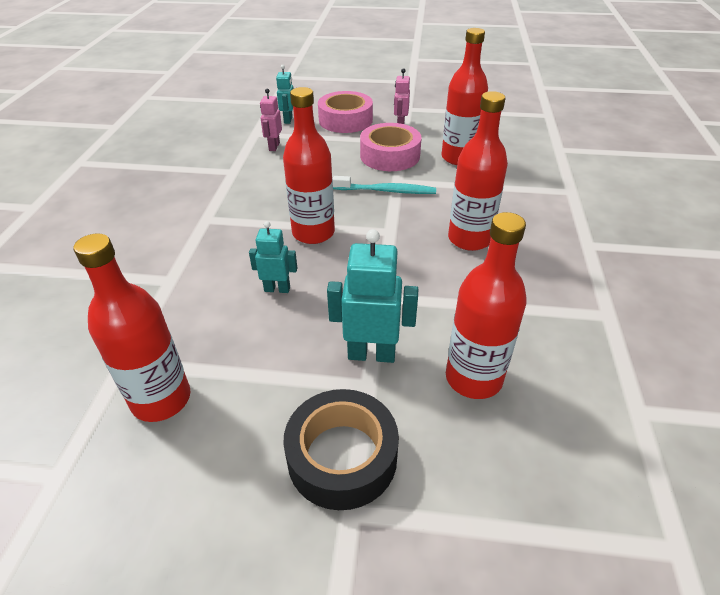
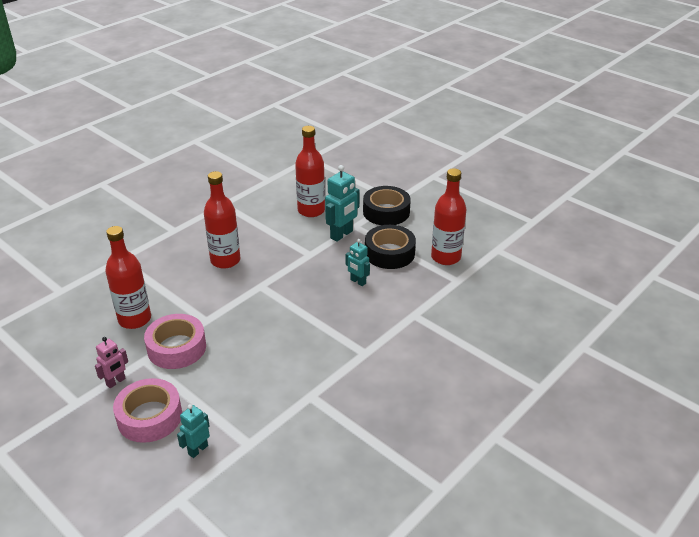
camera: 145 degrees left, 5 degrees down
pink robot [260,89,282,151] -> none
red bottle [283,87,335,244] -> none
turquoise robot [327,229,418,363] -> turquoise robot turned 90 degrees counterclockwise [325,165,359,242]
turquoise toothbrush [333,176,436,194] -> none
none -> black tape [365,225,416,269]

